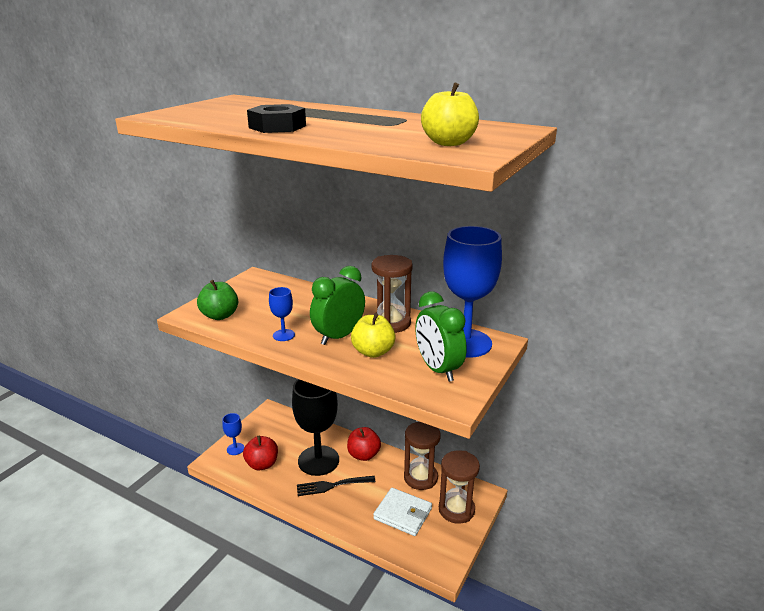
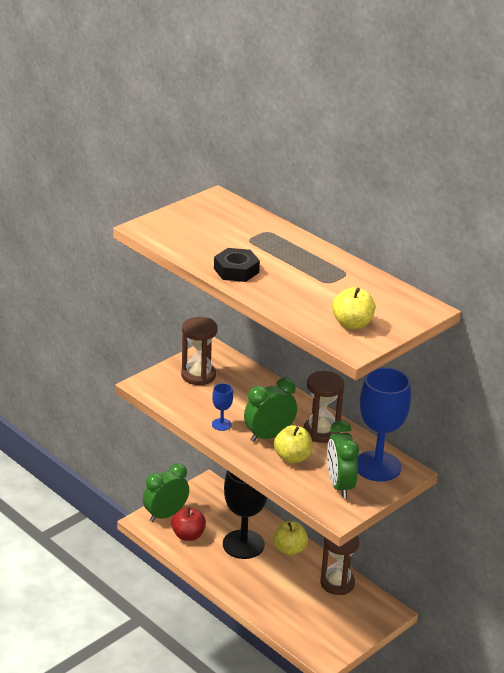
camera: 15 degrees right, 5 degrees up
green apple [197,280,238,320] -> none
blue goblet [222,413,245,455] -> green clock [143,463,189,522]
black fork [297,476,376,496] -> none
red apple [347,427,381,461] -> yellow apple [273,521,308,555]
white wallet [373,488,432,536] -> none
brown hourglass [439,450,480,524] -> brown hourglass moved to [181,317,218,385]

